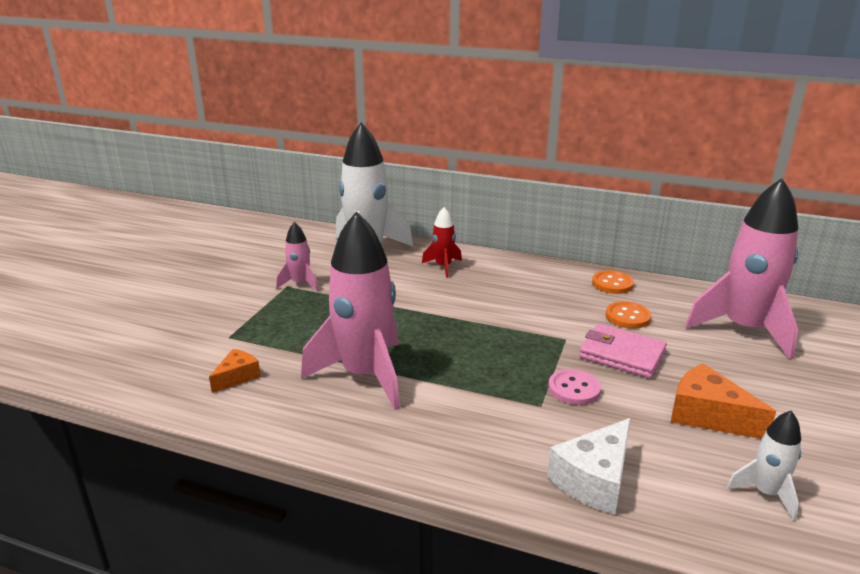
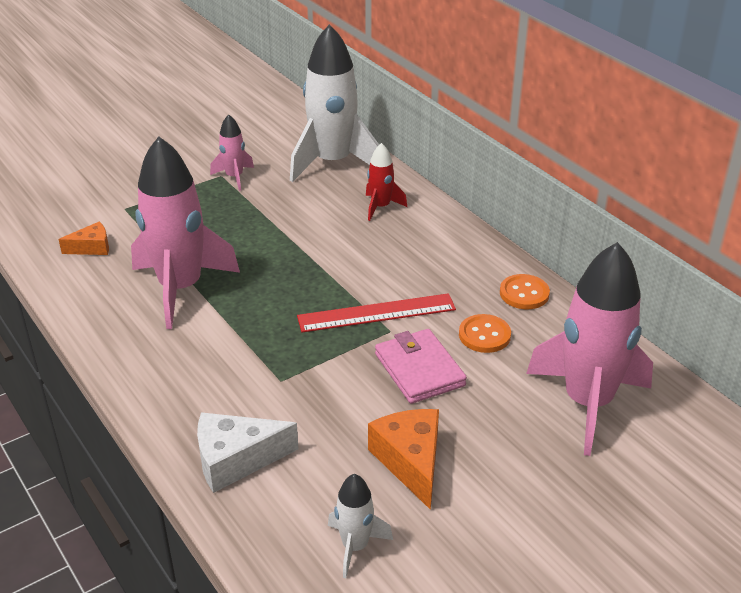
camera: 35 degrees right, 10 degrees up
pink button [548,369,601,405] -> none
none -> red ruler [297,293,456,332]

